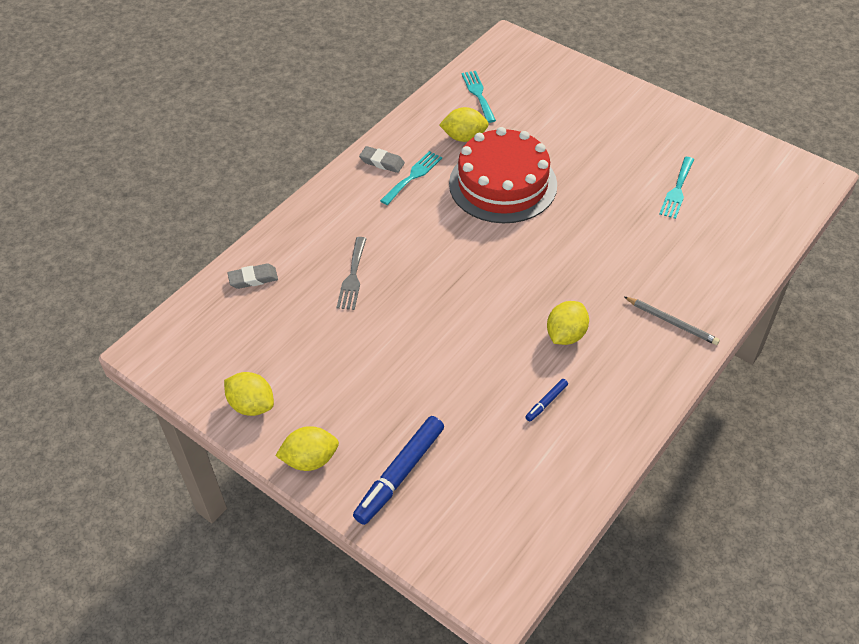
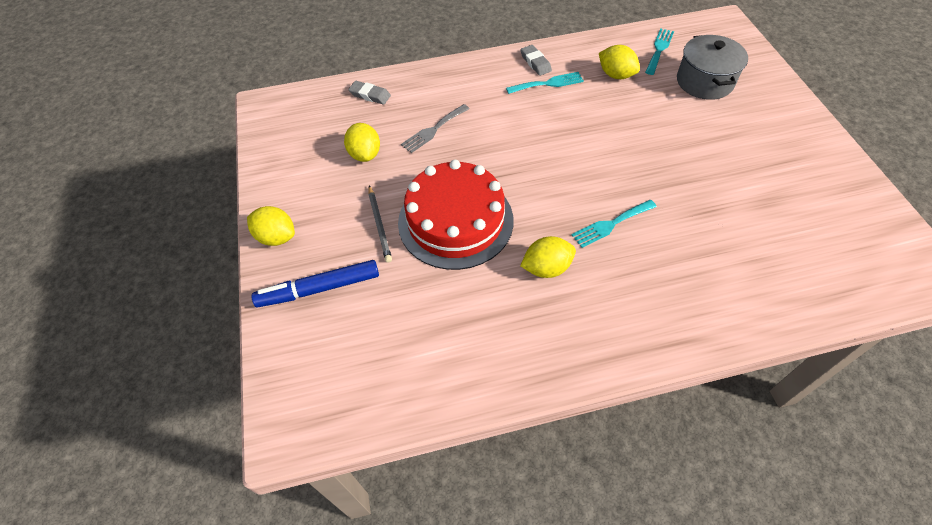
camera: 40 degrees right, 5 degrees up
yellow lemon [224,372,274,416] -> yellow lemon moved to [344,123,380,162]
red cake [449,127,557,223] -> red cake moved to [398,160,514,270]
blue marker [526,379,568,421] -> none
grey pencil [624,297,720,345] -> grey pencil moved to [368,185,392,263]
turquoise fork [659,157,694,219] -> turquoise fork moved to [572,200,657,248]
none -> grey pot [677,35,748,100]

